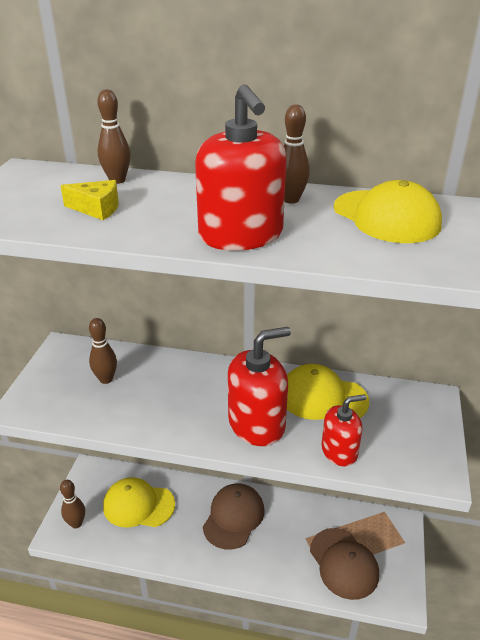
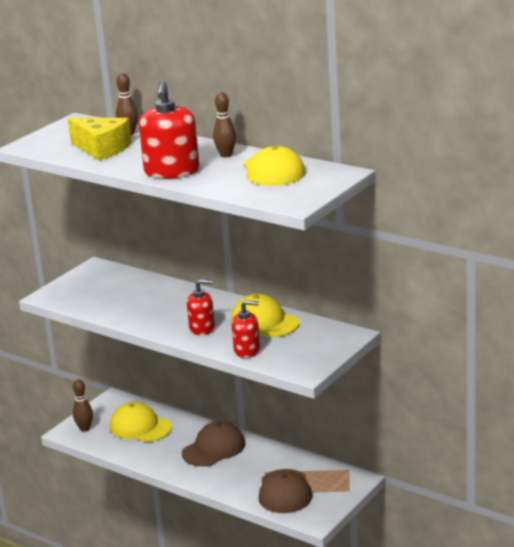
camera: 25 degrees right, 10 degrees down
yellow cheese [61,180,119,220] -> yellow cheese [68,118,132,161], size x1.76
brown bowling pin [89,318,117,384] -> none
red soap dispenser [228,327,291,446] -> red soap dispenser [187,279,215,335], size x0.61

